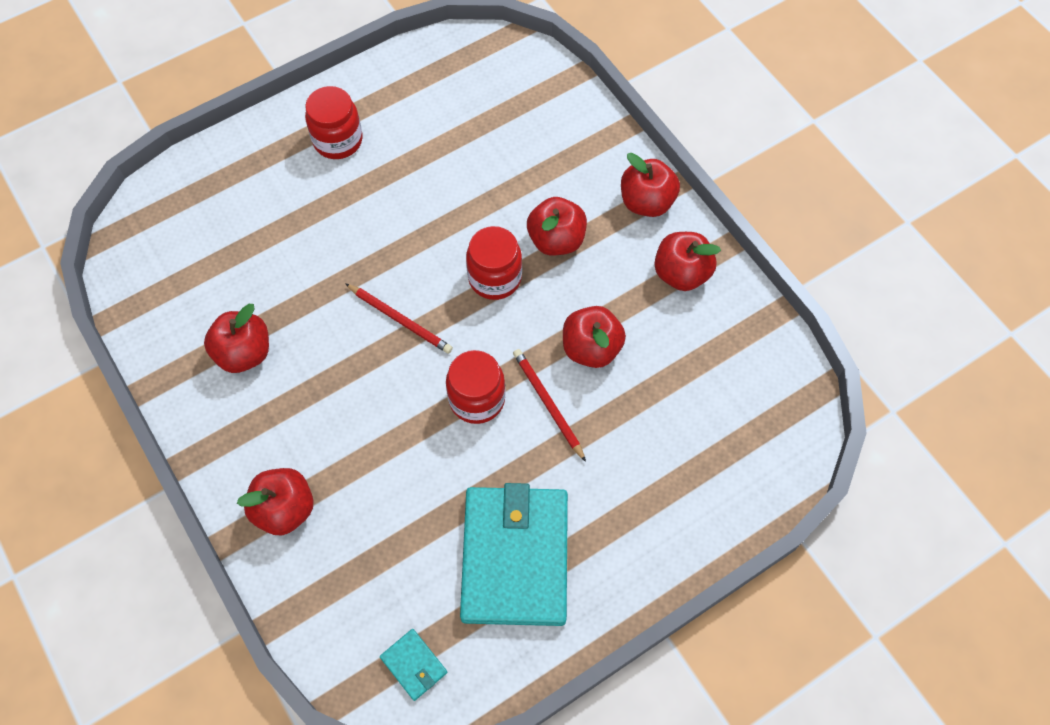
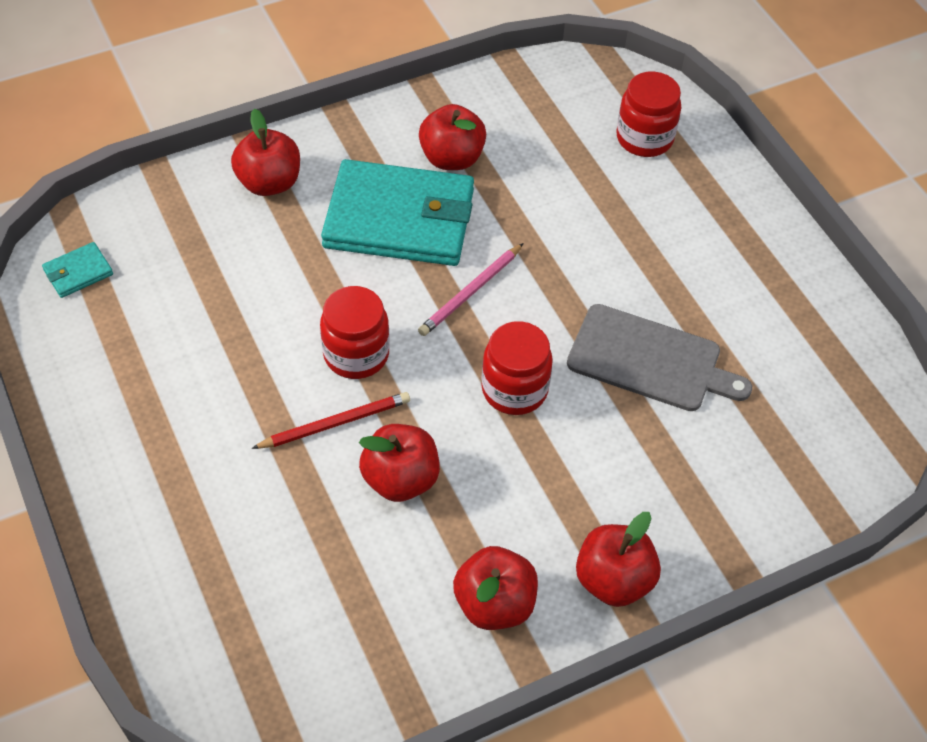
camera: 95 degrees right, 10 degrees down
red jar [305,86,363,159] -> red jar moved to [616,72,681,157]
red pencil [345,283,453,354] -> pink pencil [418,243,524,336]
turquoise wallet [460,483,568,626] -> turquoise wallet moved to [321,159,474,266]
red apple [527,197,587,256] -> none
none -> grey cutting board [567,304,752,411]

